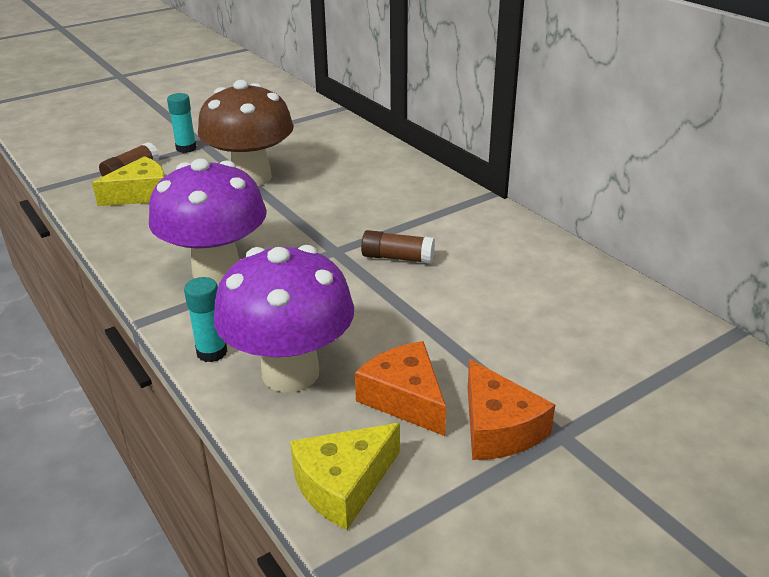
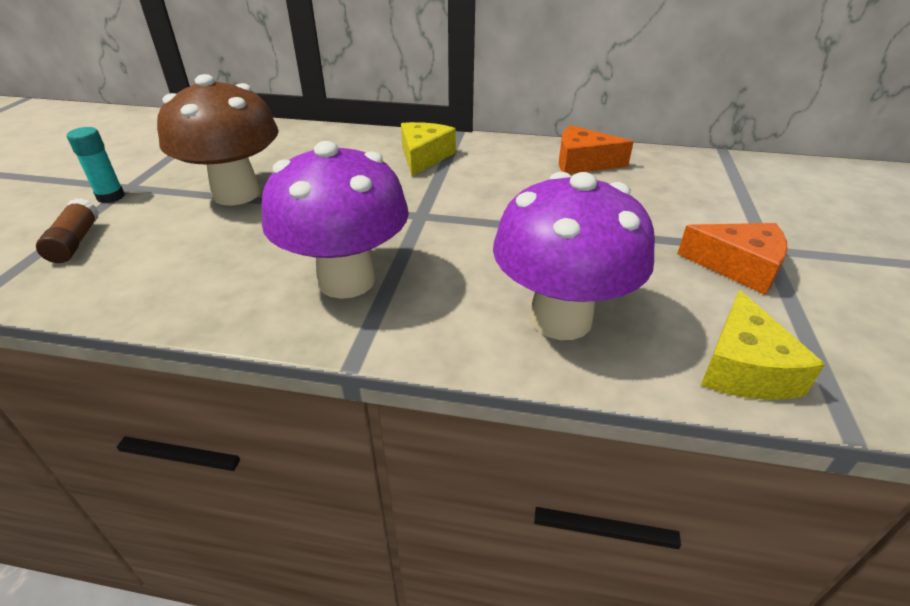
camera: 45 degrees left, 5 degrees up
yellow cheese [92,156,165,206] -> yellow cheese moved to [401,122,456,176]
turquoise glue stick [184,277,227,362] -> none
orange cheese [355,341,446,436] -> orange cheese moved to [559,125,633,174]
brown glue stick [361,230,435,264] -> none

